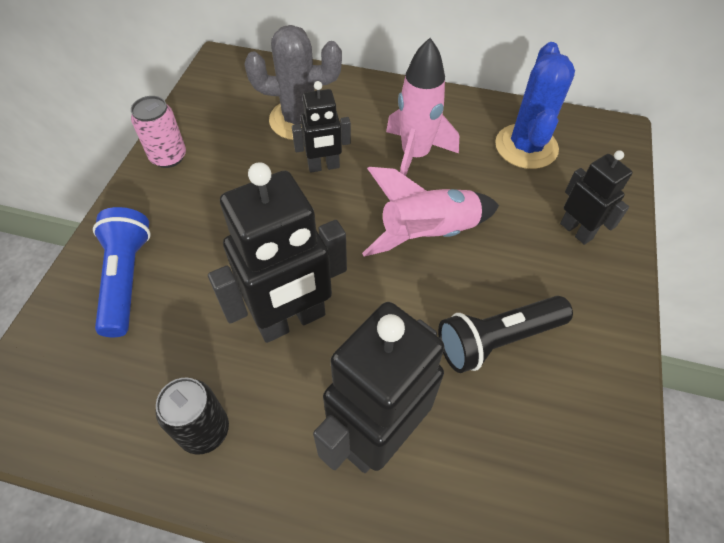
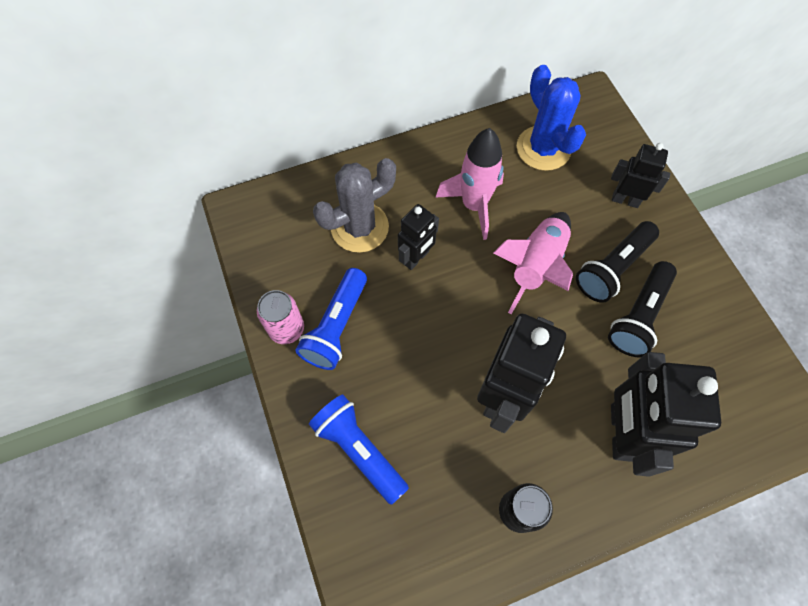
camera: 35 degrees left, 10 degrees up
none -> blue flashlight [296,268,367,370]
none -> black flashlight [576,221,659,303]

